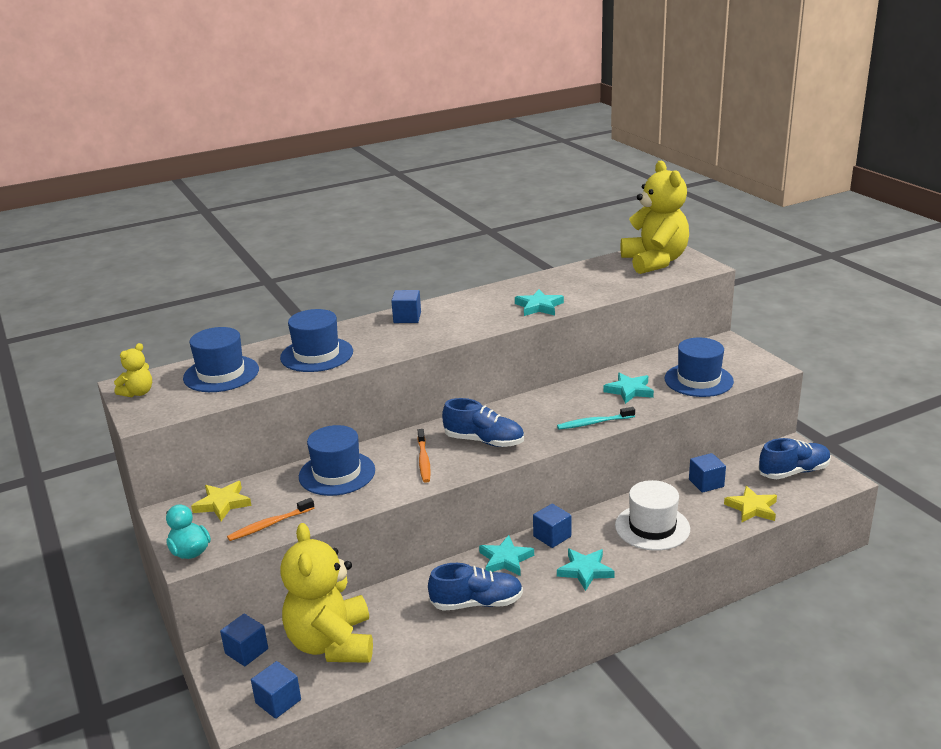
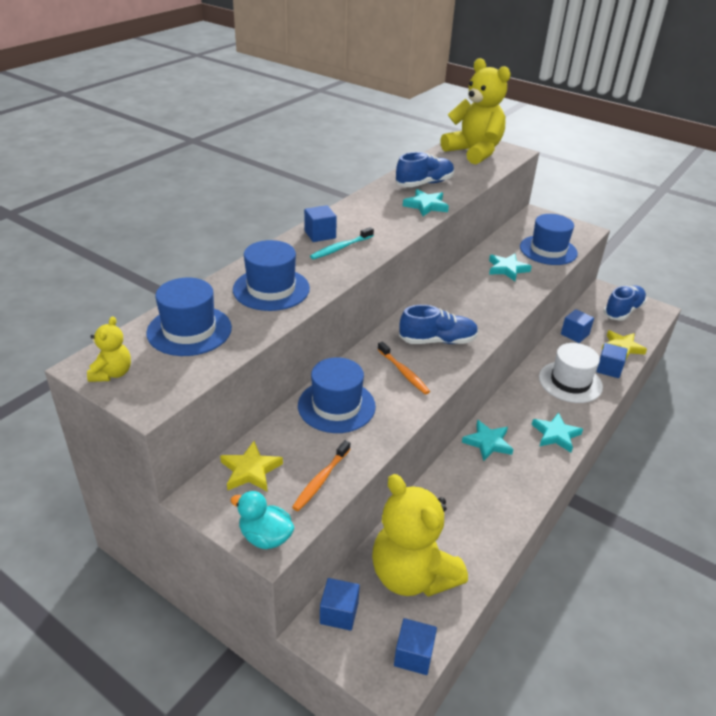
camera: 30 degrees left, 10 degrees up
blue shoe [428,563,523,611] -> blue shoe moved to [395,152,454,187]
blue cube [533,504,571,548] -> blue cube moved to [596,343,628,378]
turquoise toothbrush [557,407,635,429] -> turquoise toothbrush moved to [310,227,374,260]

